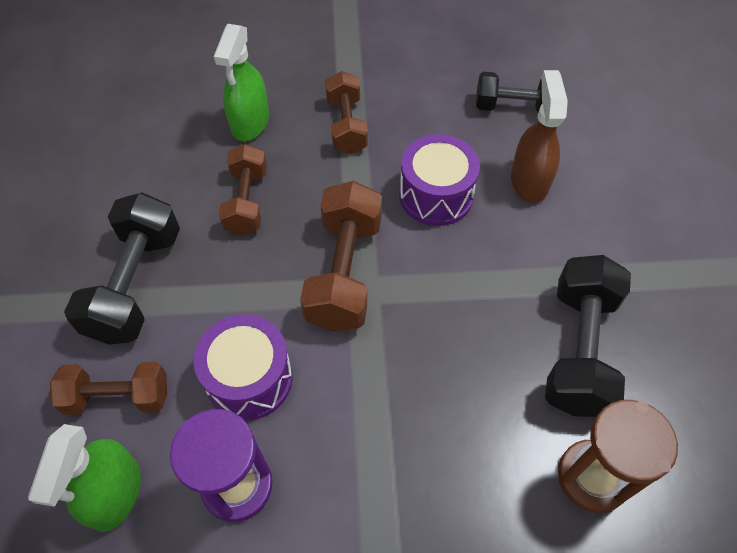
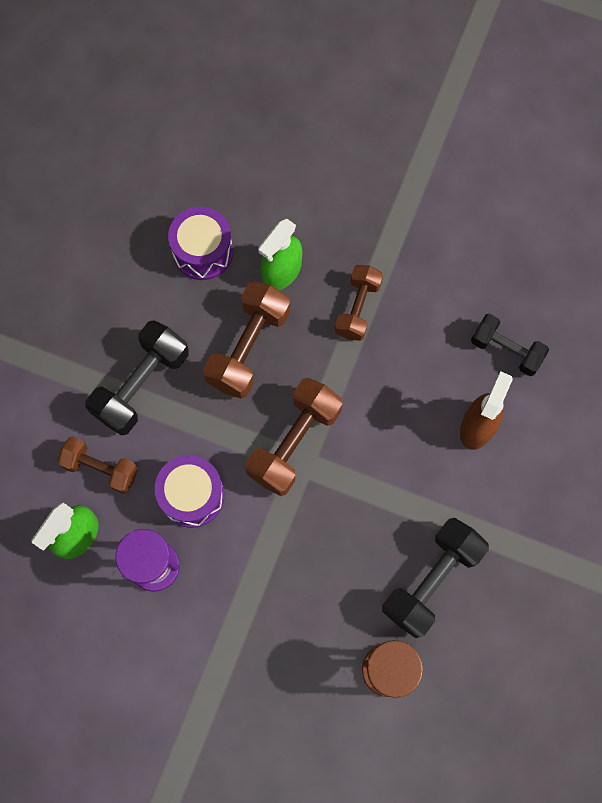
camera: 25 degrees right, 15 degrees up
brown dumbbell [219,144,267,235] -> brown dumbbell [203,281,290,399], size x1.52
purple drum [399,134,480,226] -> purple drum moved to [168,207,233,280]

